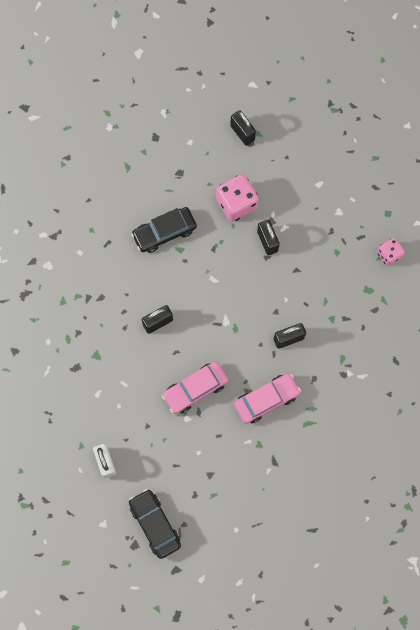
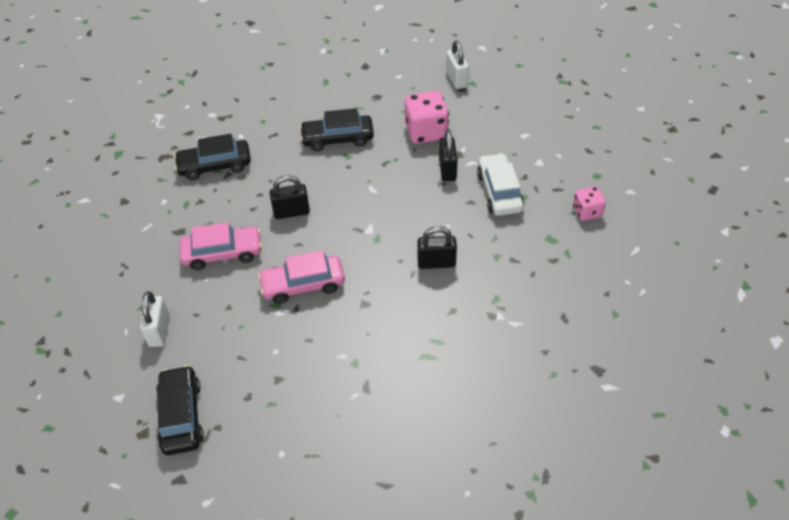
camera: 20 degrees right, 25 degrees down
black padlock [230,110,256,146] -> white padlock [446,41,469,89]
pink car [234,373,301,424] -> pink car moved to [180,222,262,270]
none -> black car [174,134,251,180]
none -> white car [477,153,524,216]

